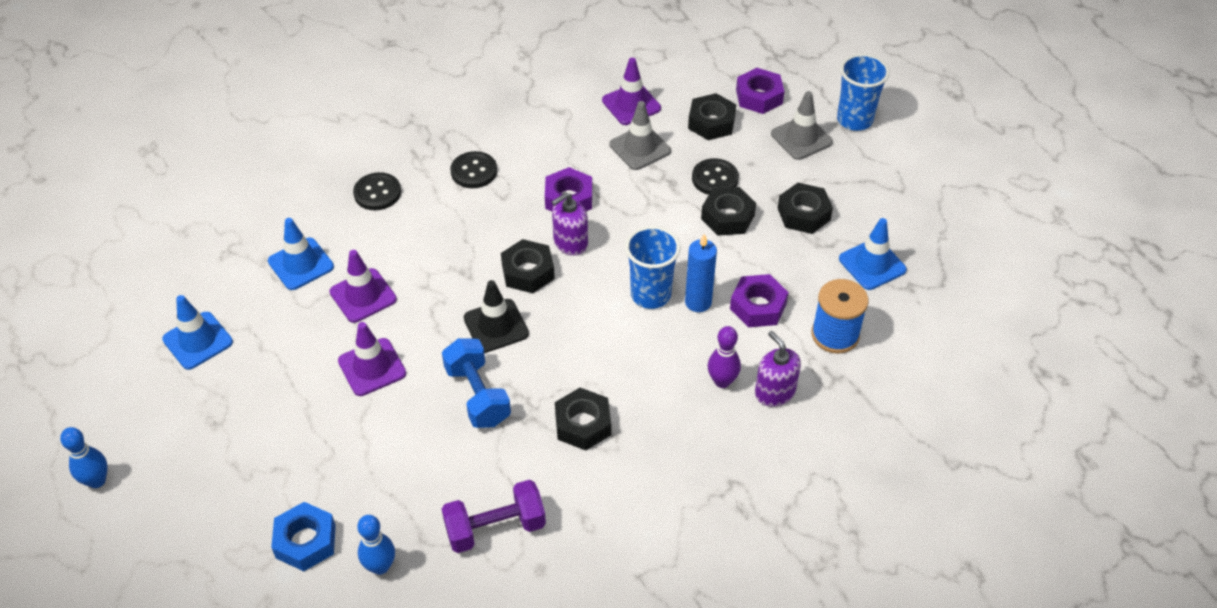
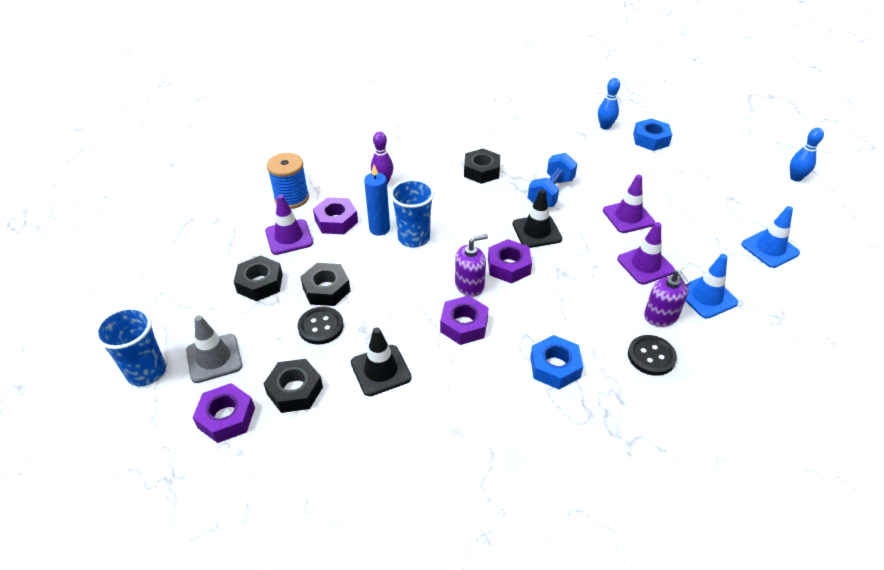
camera: 170 degrees left, 5 degrees down
blue dumbbell [442,338,511,428] -> blue dumbbell turned 45 degrees clockwise [528,153,578,207]
purple dumbbell [442,480,546,553] -> none
black button [450,151,497,188] -> blue nut [530,335,583,389]
black nut [501,239,555,293] -> purple nut [488,239,532,283]
purple traffic cone [602,58,661,125] -> purple traffic cone moved to [265,195,313,255]
grey traffic cone [610,101,671,170] -> black traffic cone [351,327,412,396]
purple soap dispenser [755,331,801,407] -> purple soap dispenser moved to [644,270,690,327]
blue traffic cone [839,218,907,290] -> none

